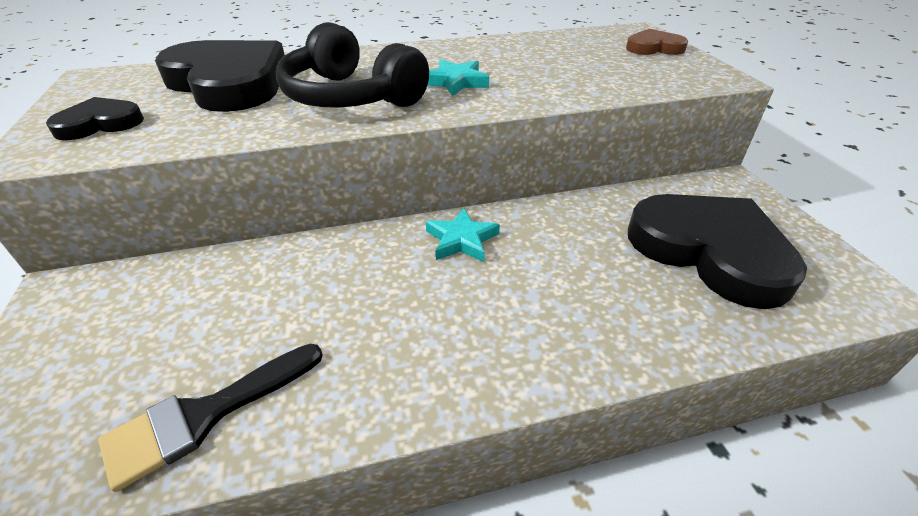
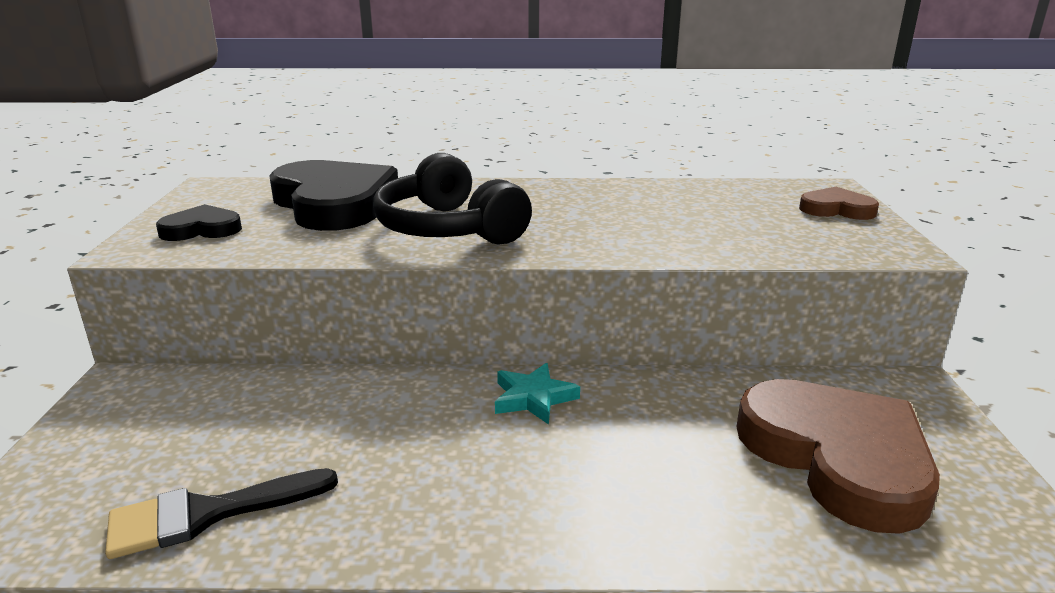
camera: 15 degrees right, 15 degrees down
turquoise star [427,59,489,96] -> none
black heart [628,194,807,309] -> brown heart [736,379,940,534]

